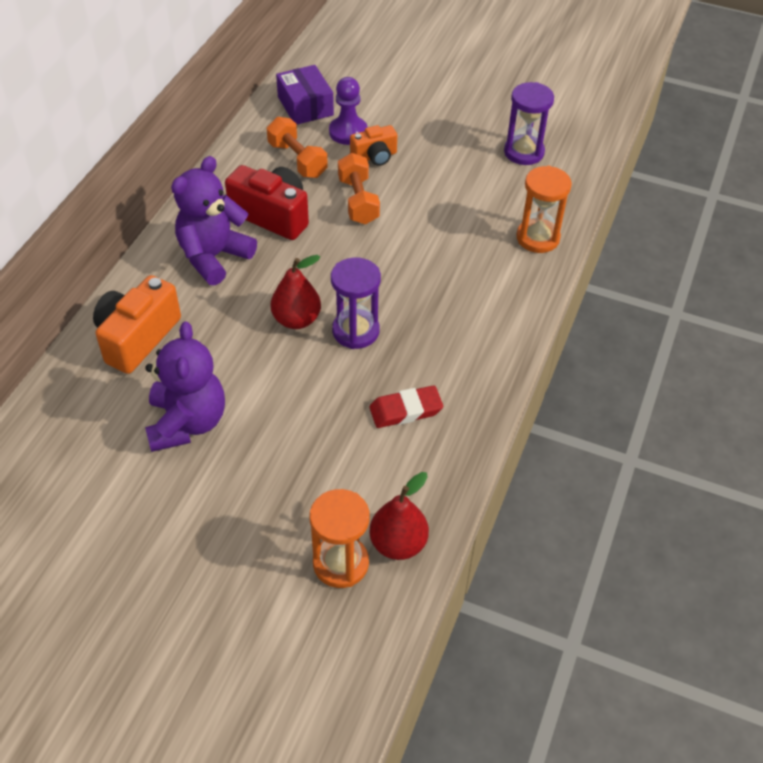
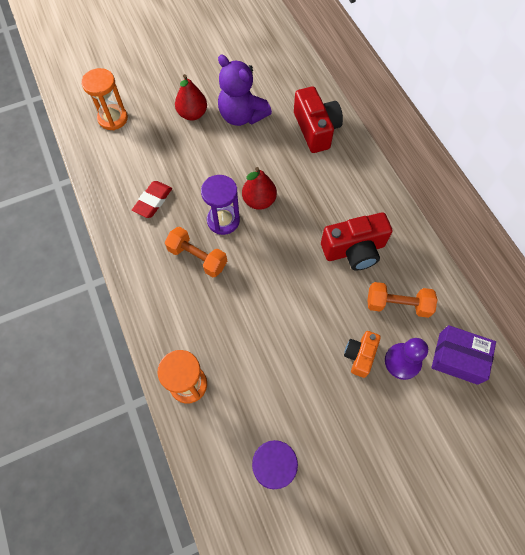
camera: 135 degrees right, 15 degrees up
orange camera [93,275,181,374] -> red camera [294,86,343,153]
purple teddy bear [171,156,257,285] -> none
orange dumbbell [338,153,380,225] -> orange dumbbell moved to [165,227,227,277]
red pear [369,472,429,560] -> red pear moved to [175,74,207,121]

